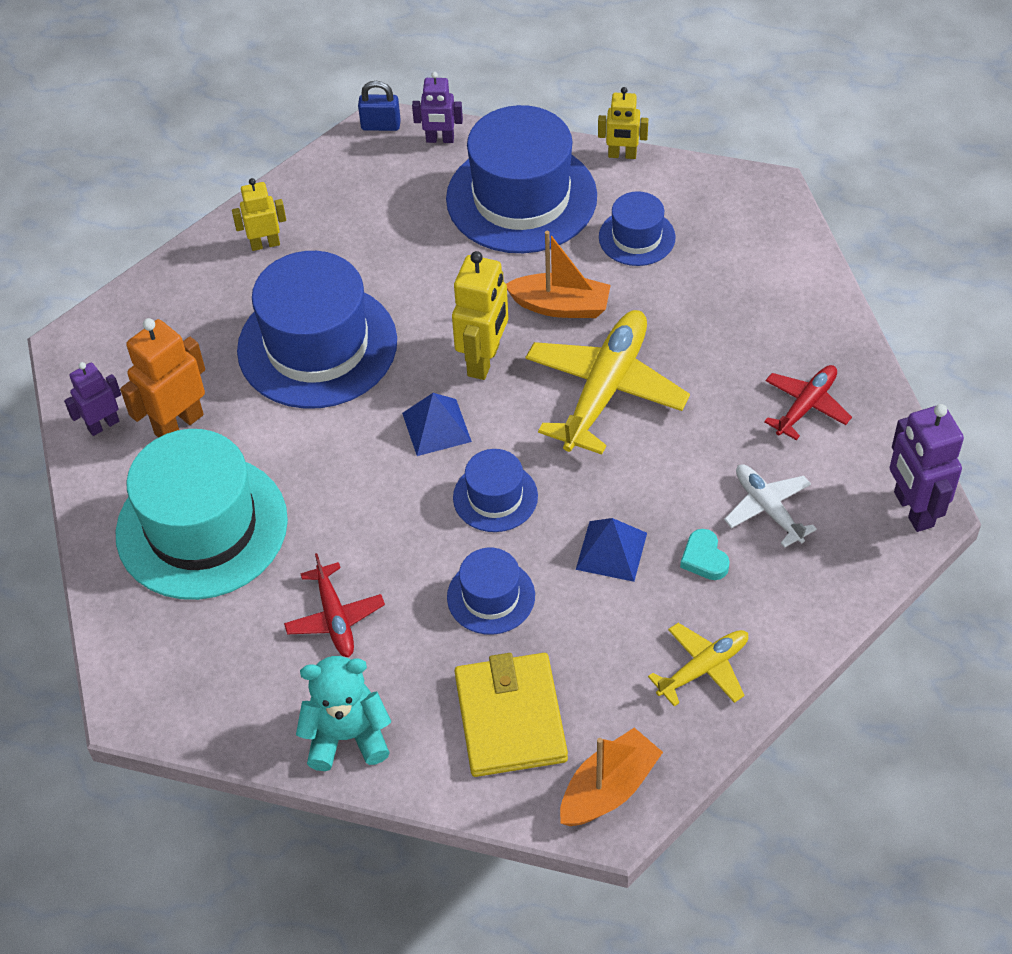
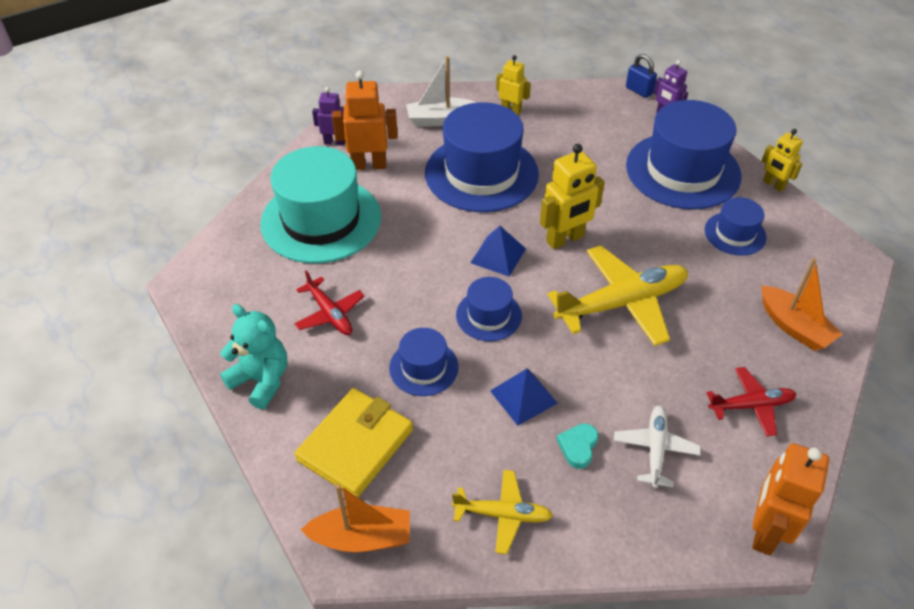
camera: 40 degrees right, 5 degrees down
red plane [284,553,385,657] -> red plane turned 60 degrees counterclockwise [294,270,364,335]
orange boat [506,231,611,318] -> orange boat moved to [761,258,843,351]
purple robot [889,404,964,532] -> orange robot [752,443,829,555]
none -> white boat [406,56,476,127]

